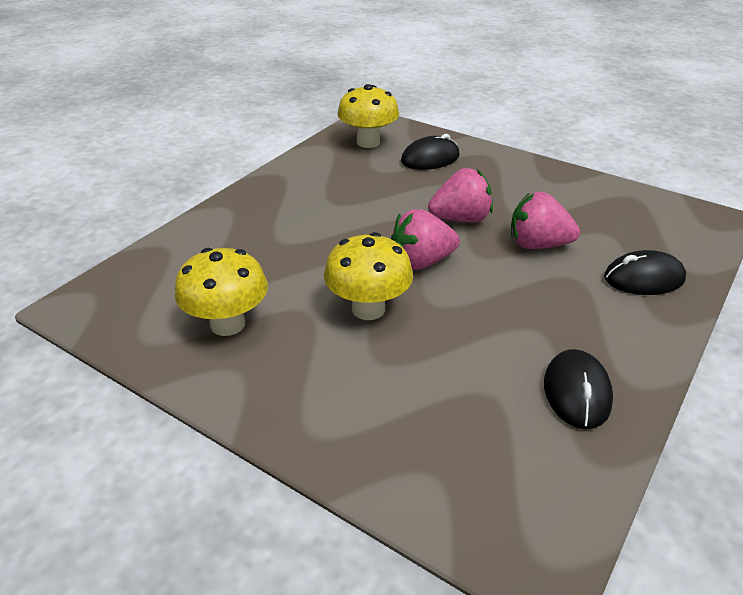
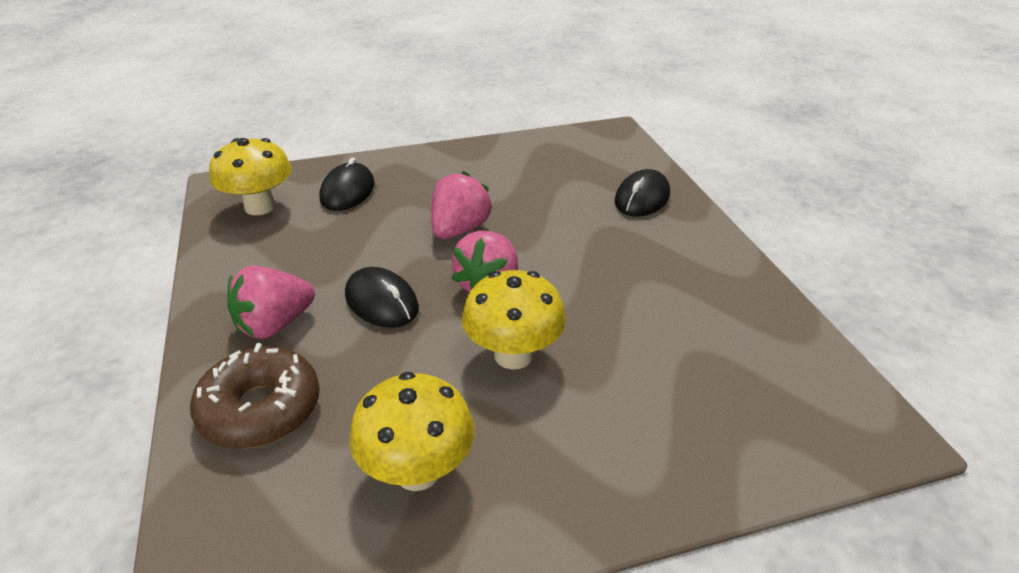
camera: 50 degrees left, 0 degrees up
pink strawberry [511,192,580,249] -> pink strawberry moved to [227,266,315,339]
black mouse [544,349,613,429] -> black mouse moved to [345,267,419,327]
none -> brown donut [190,343,320,449]

